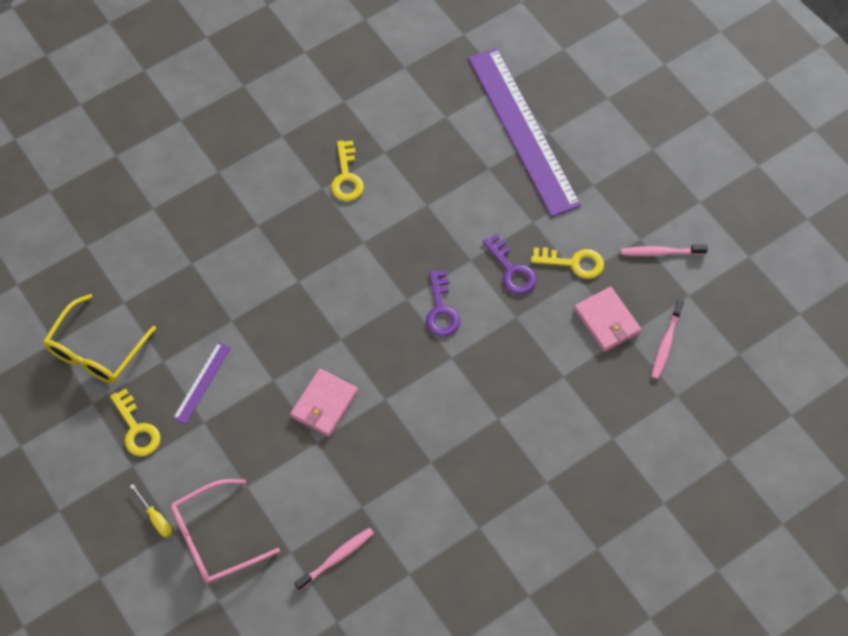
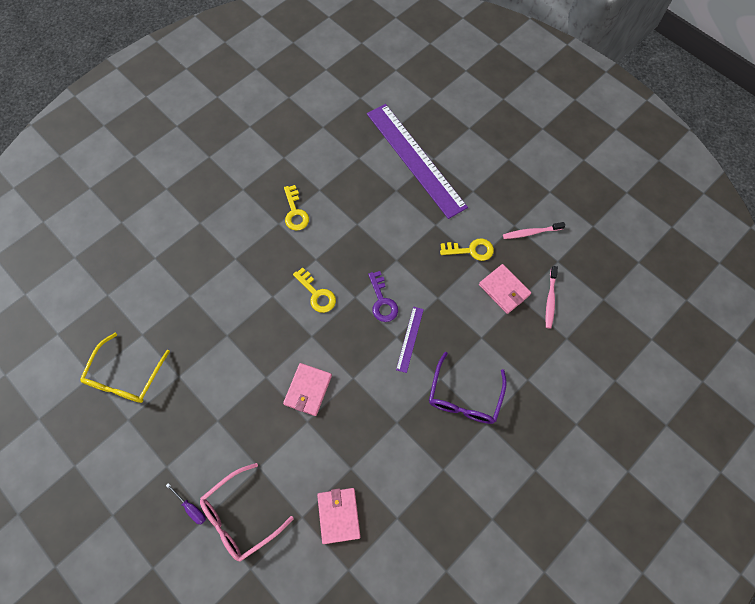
camera: 10 degrees left, 5 degrees up
yellow key [110,388,161,456] -> yellow key moved to [293,267,336,313]
yellow screwdriver [130,484,172,538] -> purple screwdriver [166,483,206,524]
purple ruler [173,342,231,424] -> purple ruler moved to [396,307,424,373]
pink toothbrush [294,528,374,591] -> pink wallet [317,488,361,544]
purple key [483,234,536,295] -> none
none -> purple glasses [429,352,507,424]

